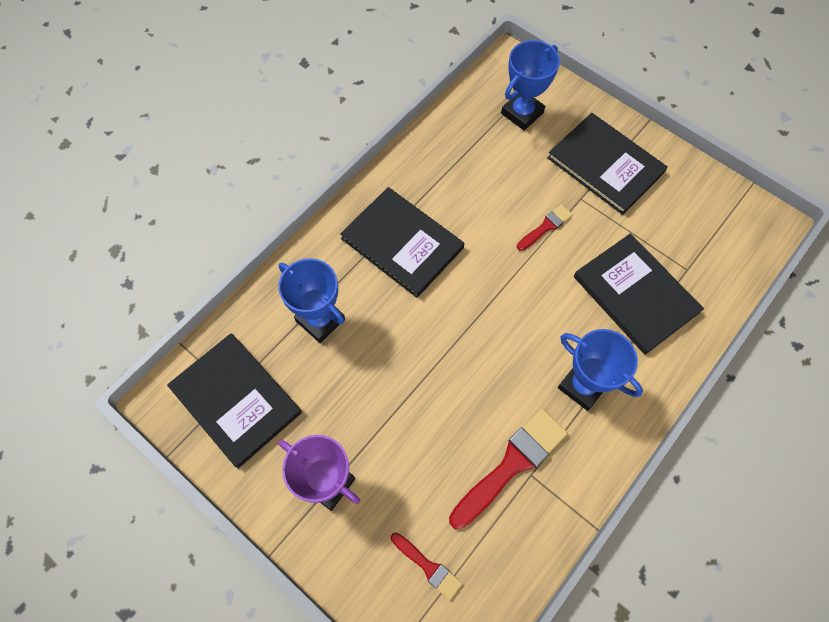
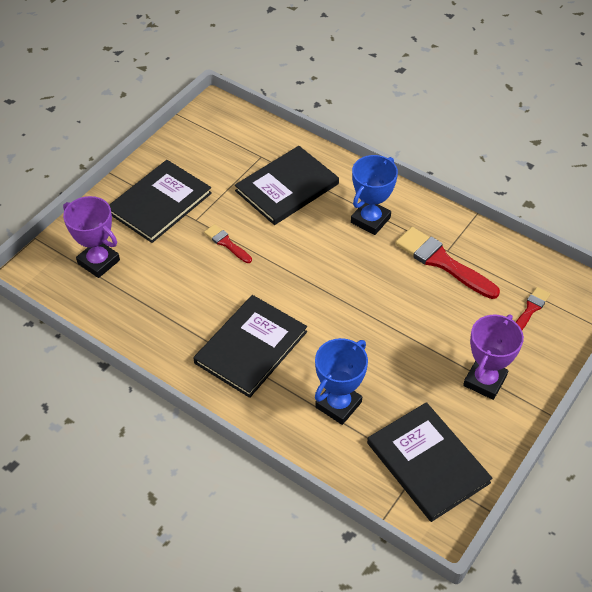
camera: 95 degrees left, 15 degrees down
black book [167,333,302,469] -> black book turned 75 degrees counterclockwise [367,402,493,522]
blue trophy [501,40,560,130] -> purple trophy [63,196,120,278]

